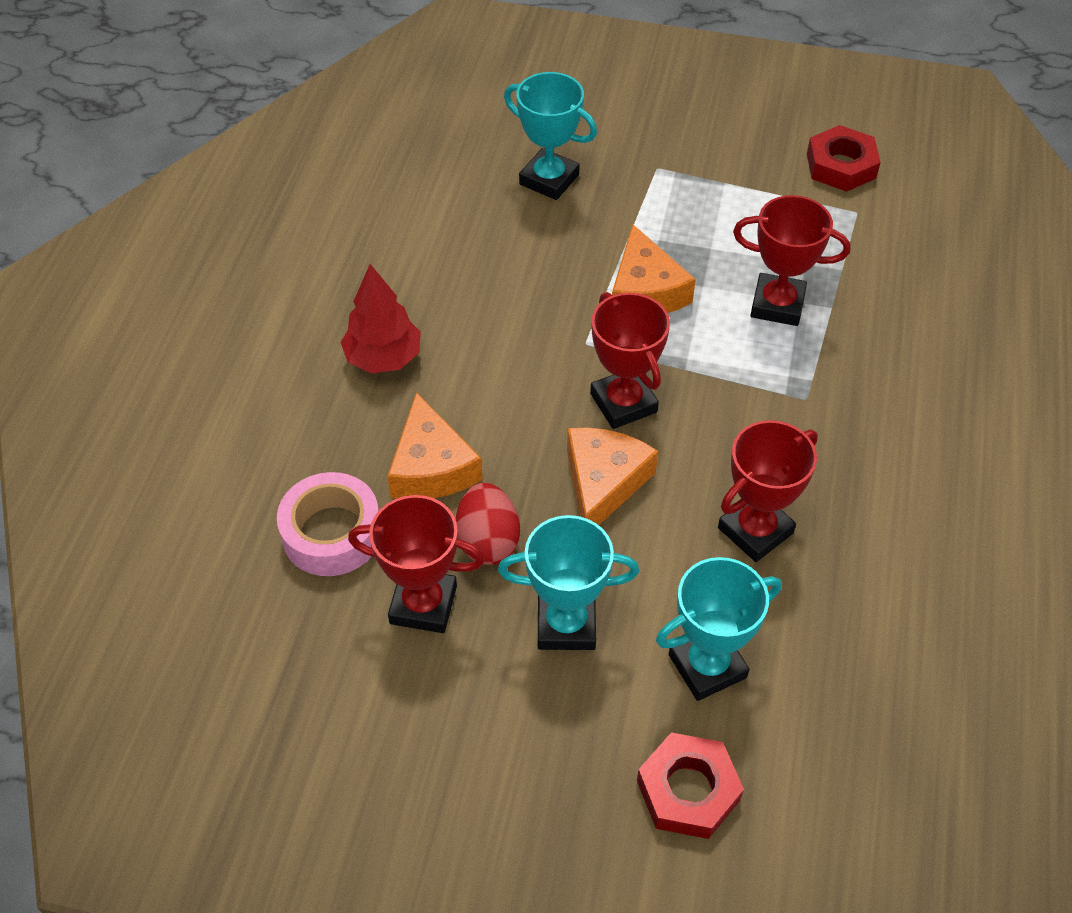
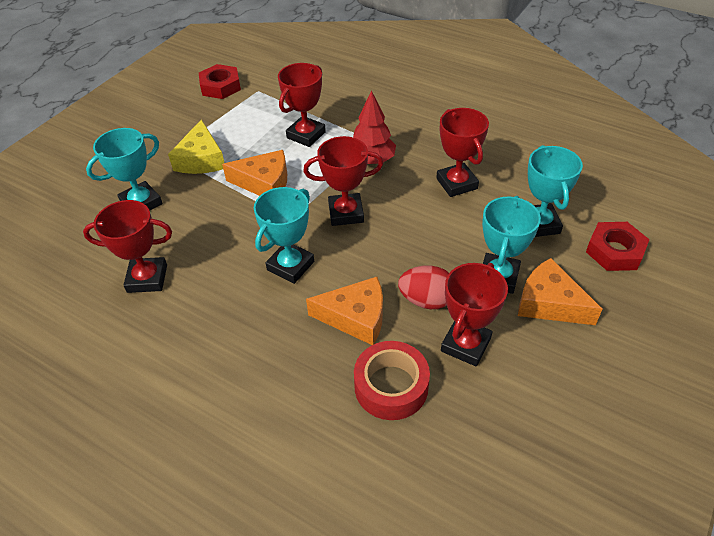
camera: 70 degrees left, 5 degrees down
pink tape [277,472,379,576] -> red tape [354,341,430,420]
red tree [340,264,421,374] -> red tree moved to [353,90,396,164]
orange cheese [567,427,658,525] -> orange cheese moved to [518,258,602,325]
none -> red trophy [83,200,172,293]
none -> yellow cheese [168,119,224,174]
none -> turquoise trophy [254,187,314,284]

